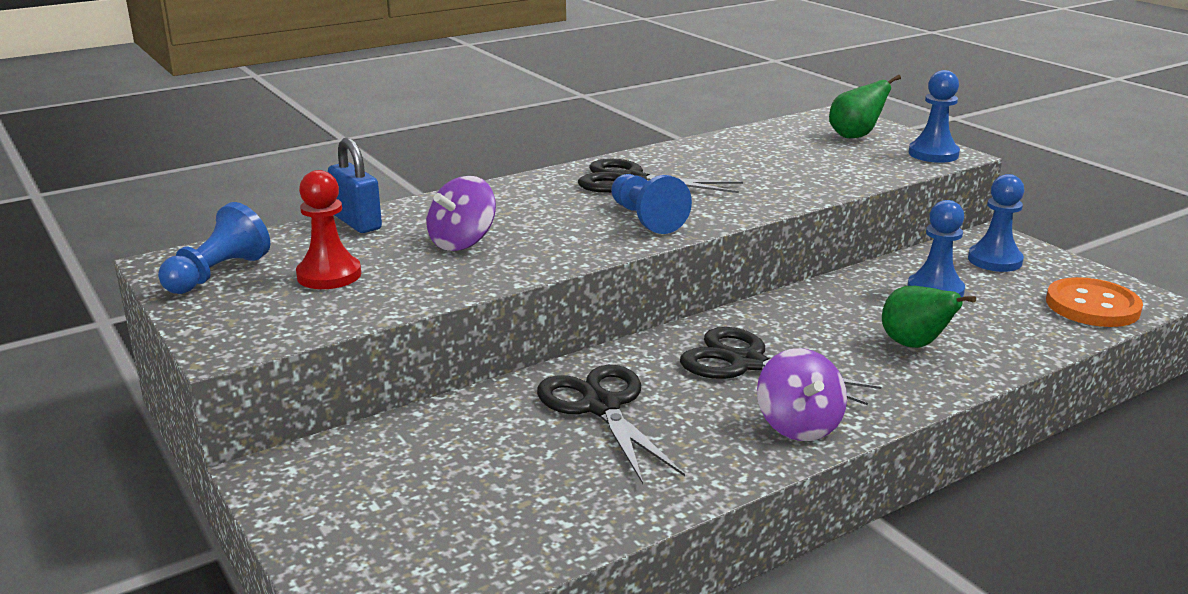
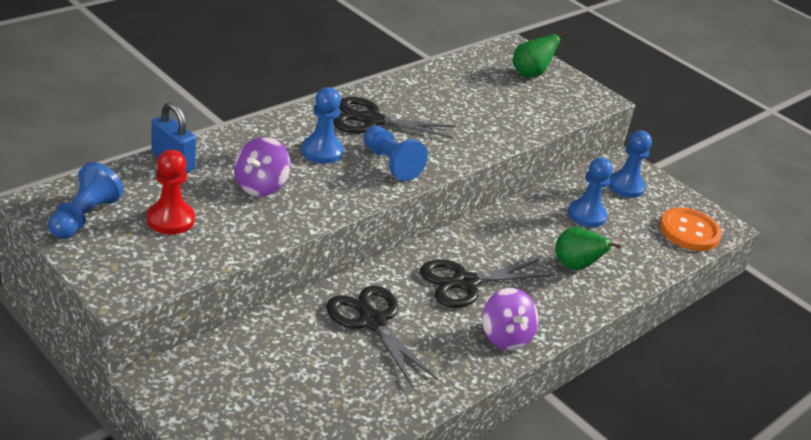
camera: 15 degrees left, 10 degrees up
black scissors [680,327,881,405] -> black scissors turned 45 degrees counterclockwise [420,260,552,308]
blue pawn [909,70,960,163] -> blue pawn moved to [301,87,344,164]

